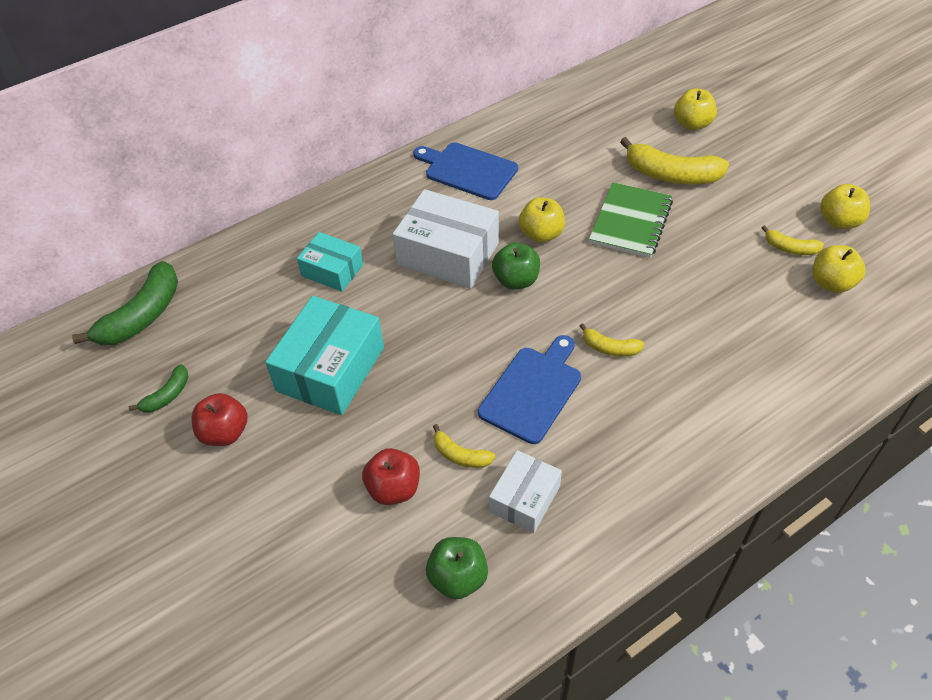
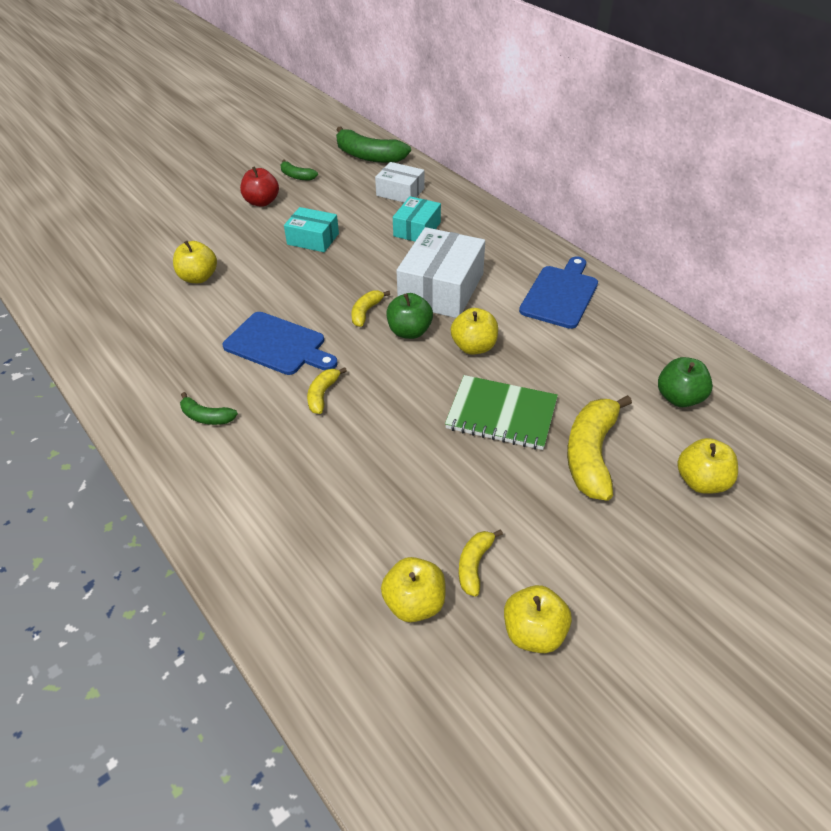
camera: 85 degrees right, 5 degrees down
turquoise box [265,296,384,415] -> turquoise box [284,207,339,252], size x0.59
red apple [362,448,420,505] -> yellow apple [173,241,217,283]
green apple [426,537,488,599] -> green apple moved to [658,357,713,407]
yellow banana [433,424,496,468] -> yellow banana moved to [351,290,390,327]
white box [489,450,562,533] -> white box moved to [375,162,425,203]
none -> green banana [180,392,238,425]

